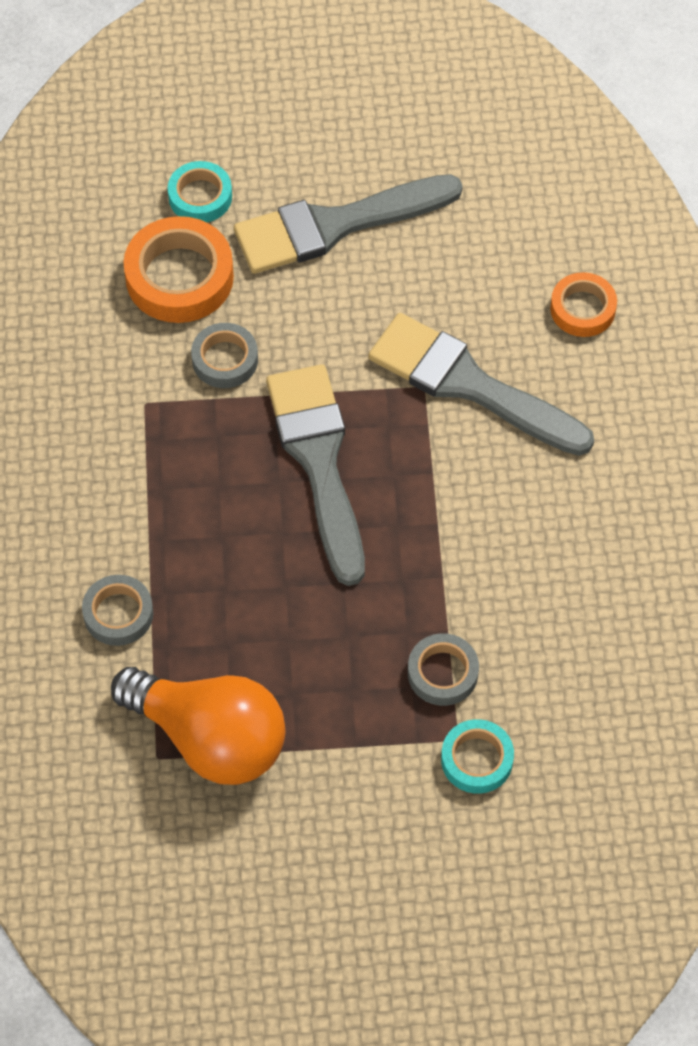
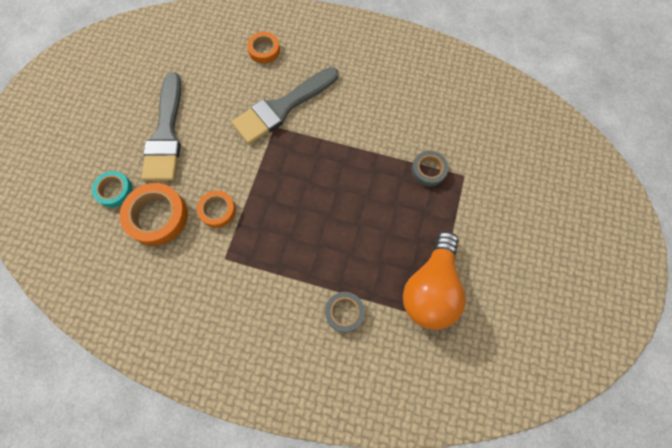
camera: 70 degrees left, 10 degrees up
orange light bulb [111,667,286,785] -> orange light bulb turned 150 degrees clockwise [403,231,466,330]
grey tape [191,323,258,388] -> orange tape [197,191,236,228]
grey brush [266,364,365,586] -> none
turquoise tape [441,719,514,794] -> none

